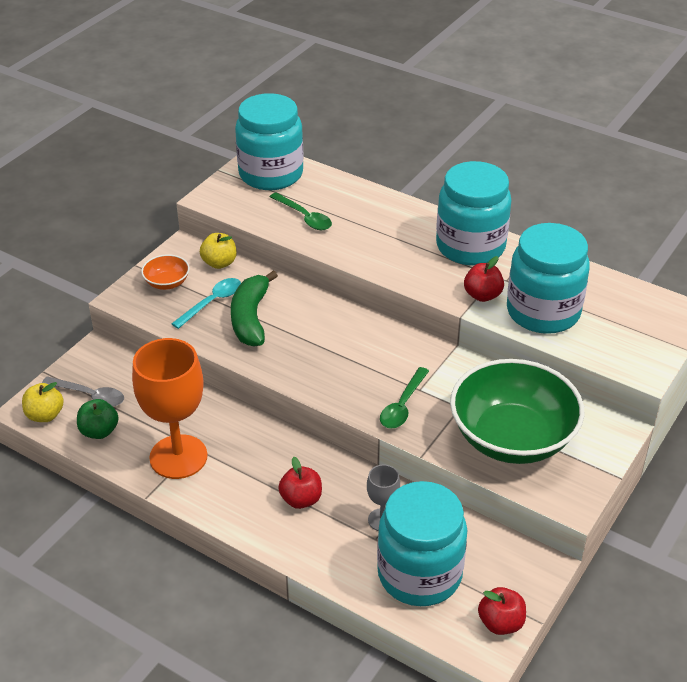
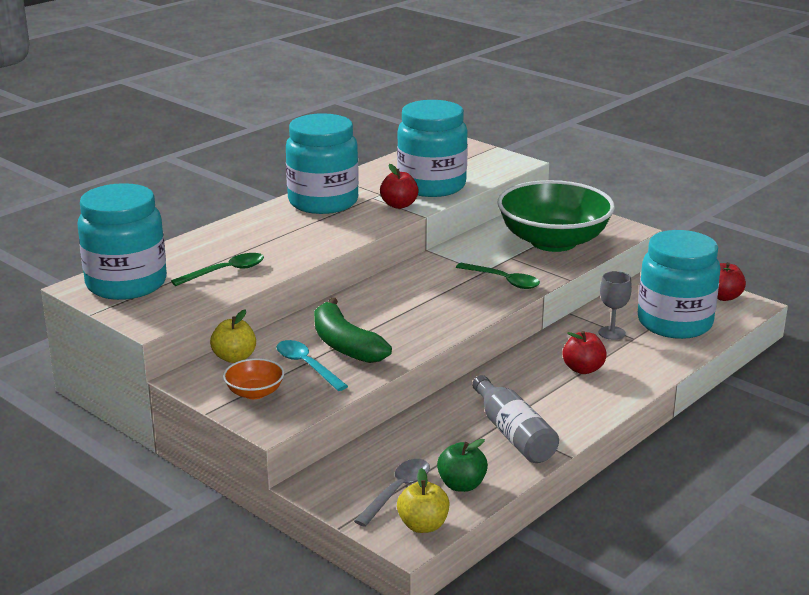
camera: 80 degrees left, 15 degrees down
orange goblet [132,338,208,479] -> grey bottle [472,375,559,463]
green banana [231,270,278,347] -> green banana turned 45 degrees clockwise [314,298,392,363]

